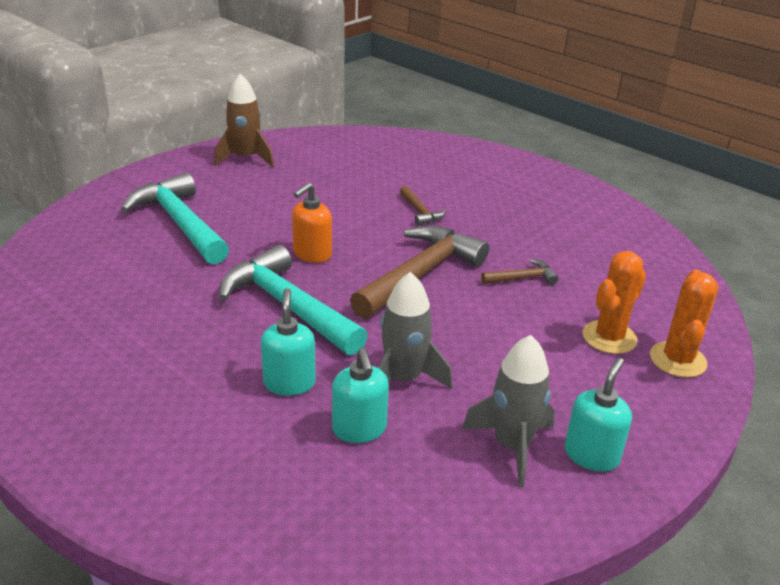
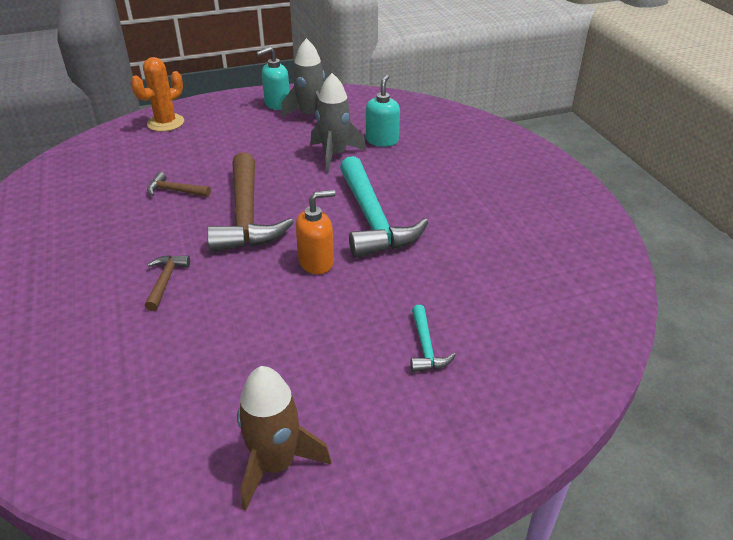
camera: 150 degrees left, 5 degrees up
turquoise hammer [121,172,229,264] -> turquoise hammer [410,305,456,372], size x0.45
turquoise soap dispenser [261,288,316,396] -> none
brown hammer [350,226,489,319] -> brown hammer turned 75 degrees counterclockwise [207,152,294,252]
orange cactus [582,251,646,354] -> none

